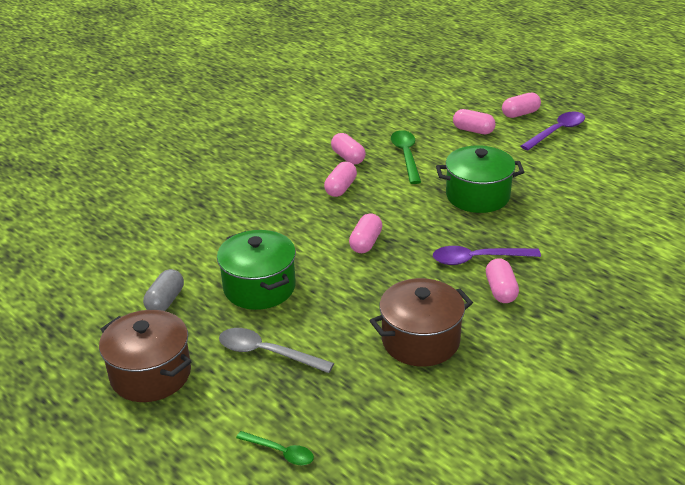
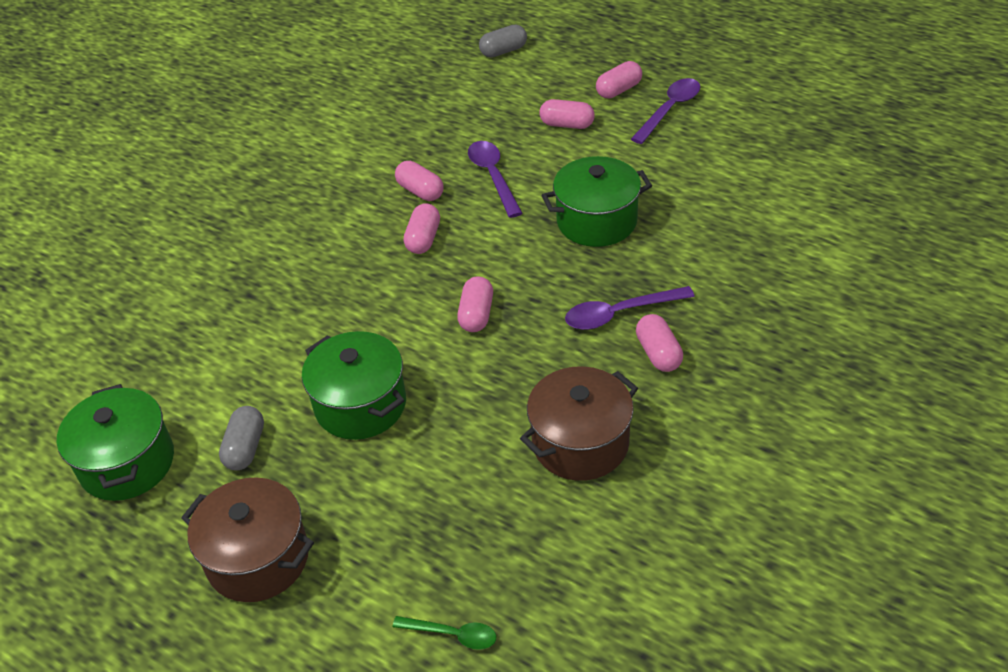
camera: 10 degrees left, 10 degrees up
grey spoon [219,328,334,373] -> none
green spoon [391,130,421,184] -> purple spoon [468,141,522,218]
none -> green pot [57,384,174,501]
none -> grey capsule [479,25,527,57]

